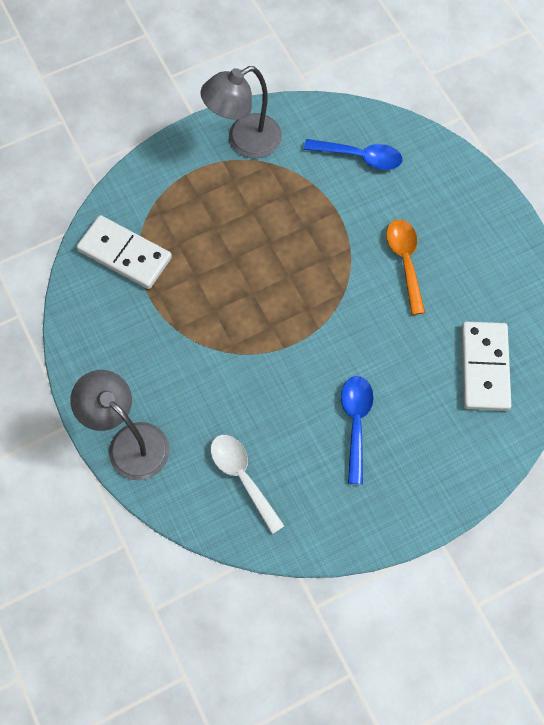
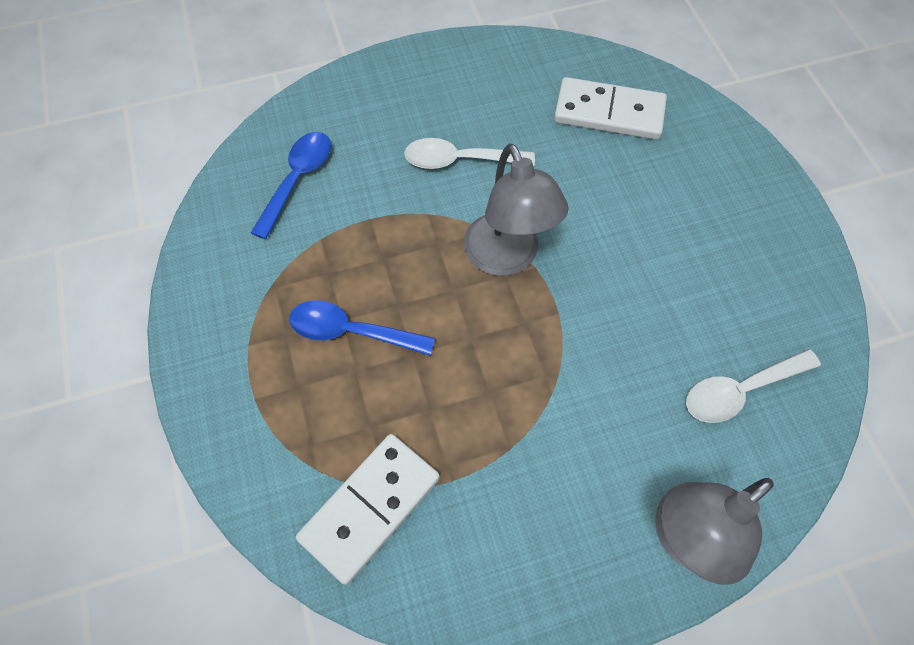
camera: 80 degrees left, 5 degrees down
grey lamp [201,66,282,158] -> grey lamp moved to [464,143,569,276]
blue spoon [341,376,374,484] -> blue spoon moved to [289,300,435,356]
orange spoon [386,219,425,315] -> white spoon [404,138,535,169]

